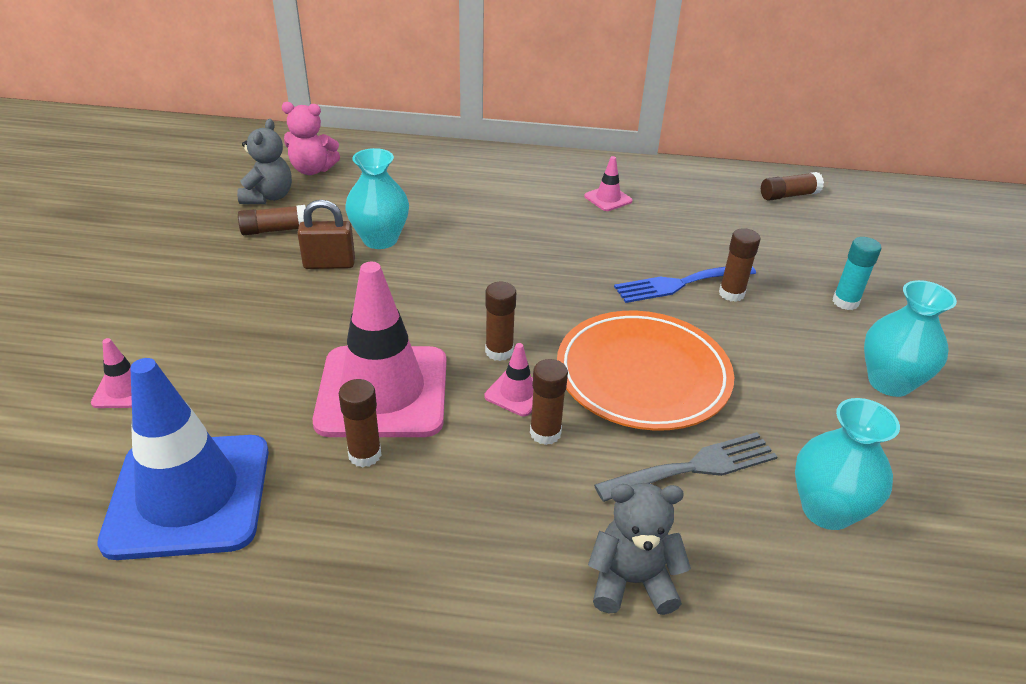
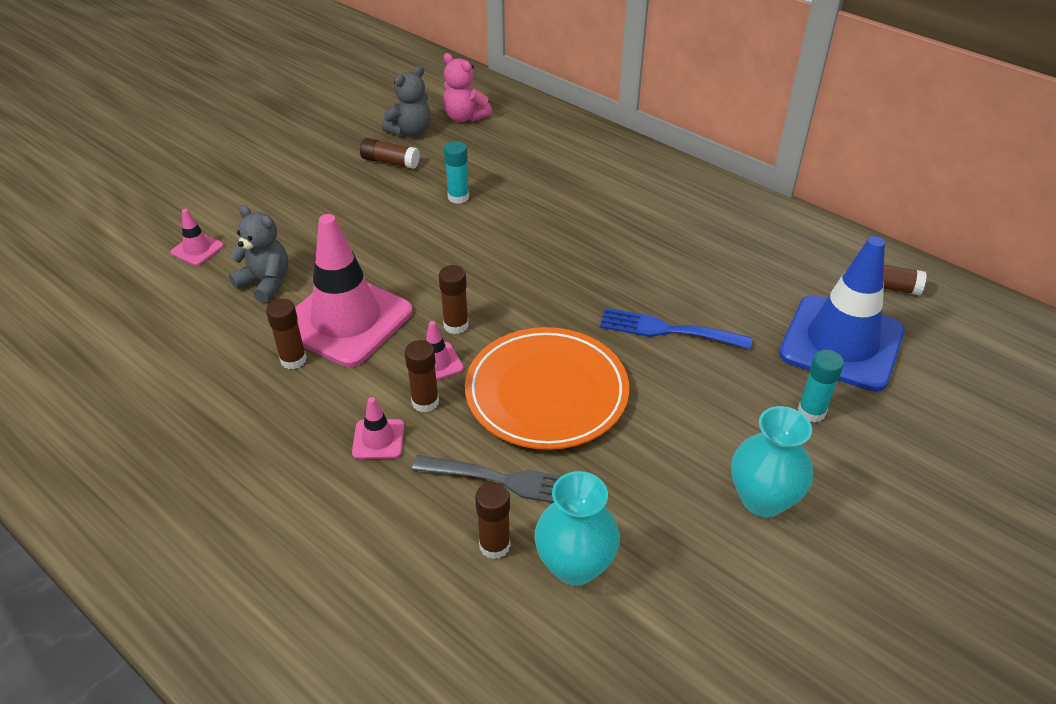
camera: 35 degrees right, 5 degrees up
blue traffic cone [97,358,269,560] -> blue traffic cone moved to [779,236,905,392]
brown padlock [297,200,355,269] -> none
turquoise vase [345,148,409,249] -> turquoise glue stick [444,141,469,204]
pink traffic cone [584,156,633,211] -> pink traffic cone moved to [352,397,404,459]
grey teddy bear [588,483,691,615] -> grey teddy bear moved to [229,205,288,303]
brown glue stick [719,228,760,302] -> brown glue stick moved to [475,482,510,559]

